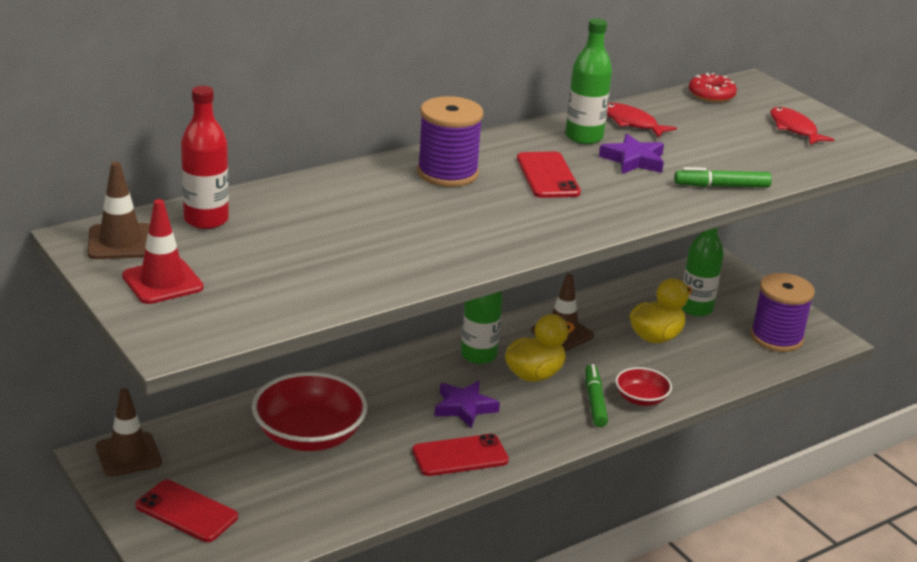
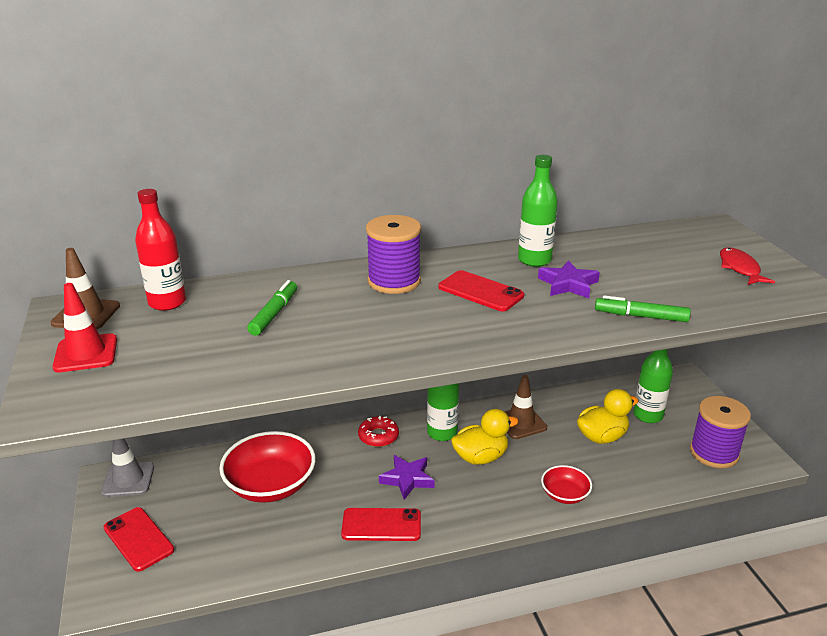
camera: 20 degrees right, 0 degrees up
brown traffic cone [96,388,162,477] -> grey traffic cone [101,439,154,497]
red phone [517,151,581,198] -> red phone turned 60 degrees counterclockwise [438,270,524,311]
green marker [585,364,608,427] -> green marker moved to [247,280,297,336]
red fish [607,103,677,138] -> none
red donut [688,73,737,102] -> red donut moved to [358,416,399,447]

